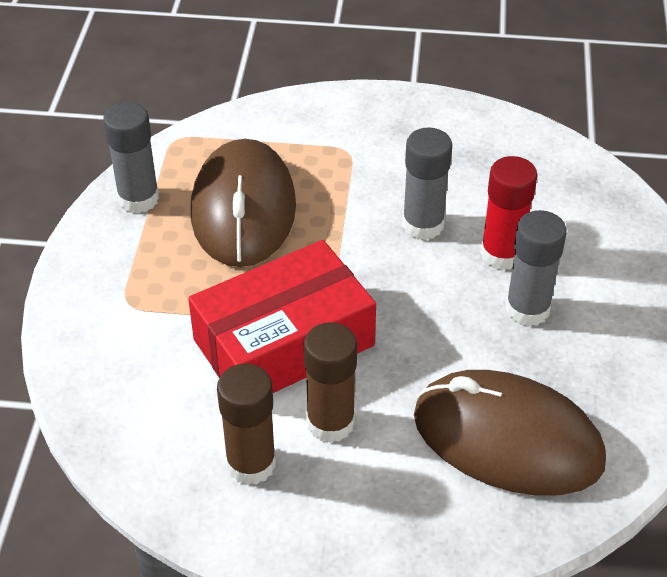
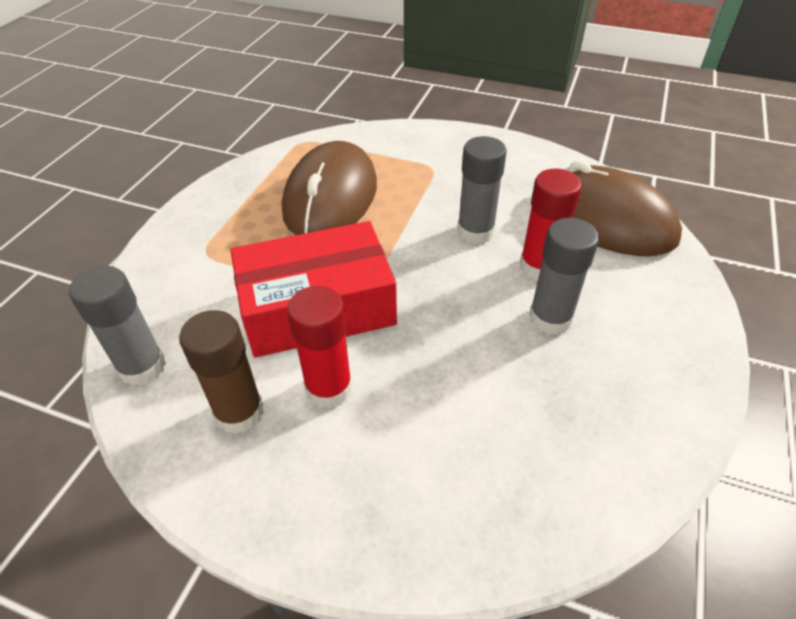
camera: 15 degrees right, 0 degrees up
grey glue stick [103,102,159,213] -> grey glue stick moved to [69,266,166,386]
brown glue stick [304,322,357,443] -> red glue stick [287,286,353,408]
brown mouse [414,370,606,496] -> brown mouse moved to [564,160,682,256]

